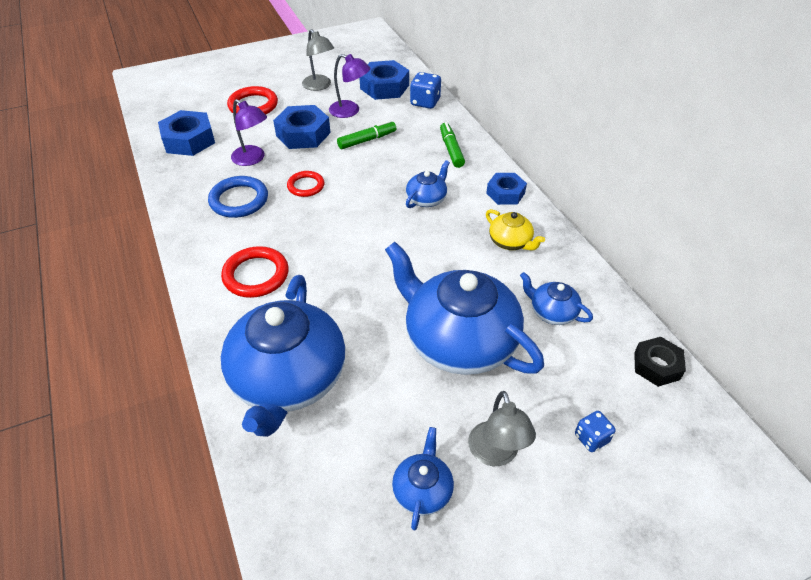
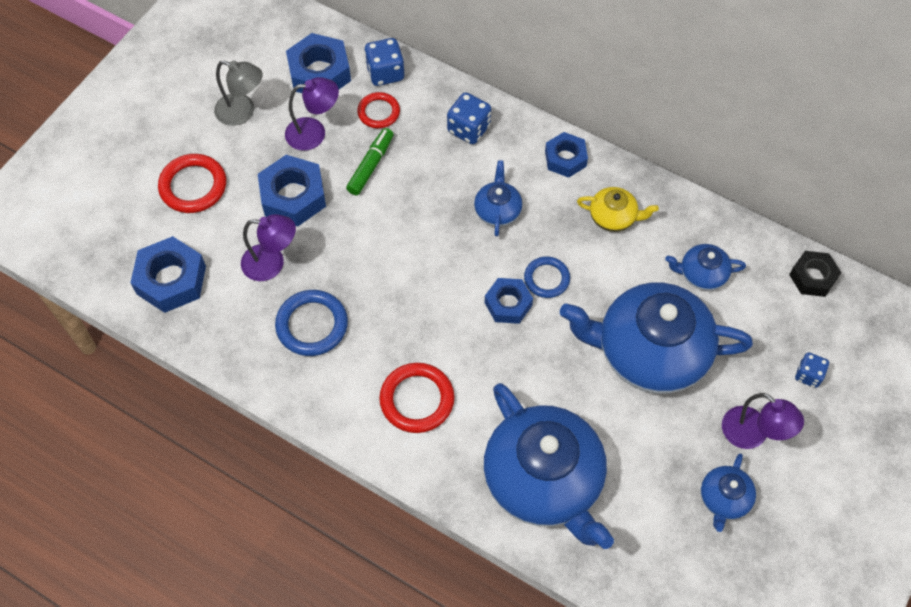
camera: 35 degrees left, 15 degrees up
red ring [287,171,325,197] -> red ring moved to [357,92,400,128]
blue teapot [392,427,454,530] -> blue teapot turned 135 degrees counterclockwise [701,453,756,532]
green marker [440,122,465,168] -> blue dice [447,92,491,144]
grey lamp [468,391,536,466] -> purple lamp [722,393,804,449]
none -> blue nut [485,278,533,324]
none -> blue ring [524,256,570,298]

